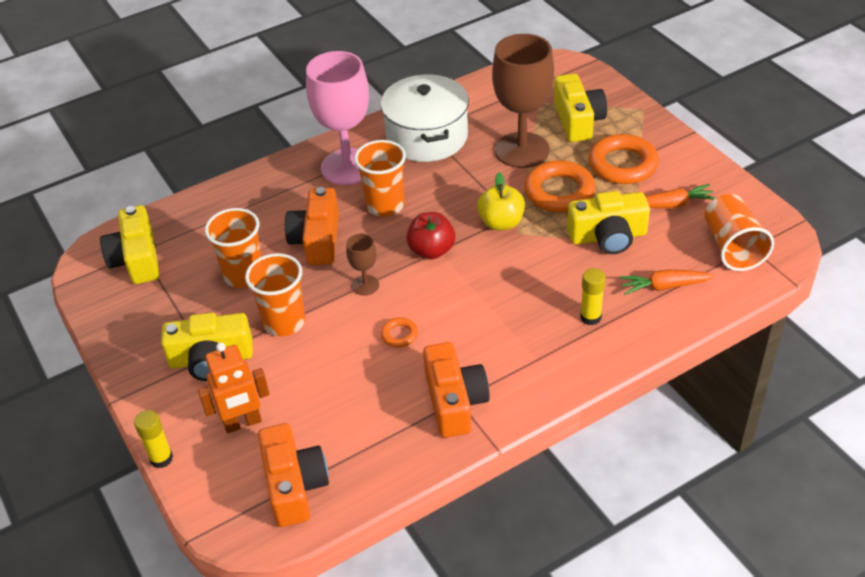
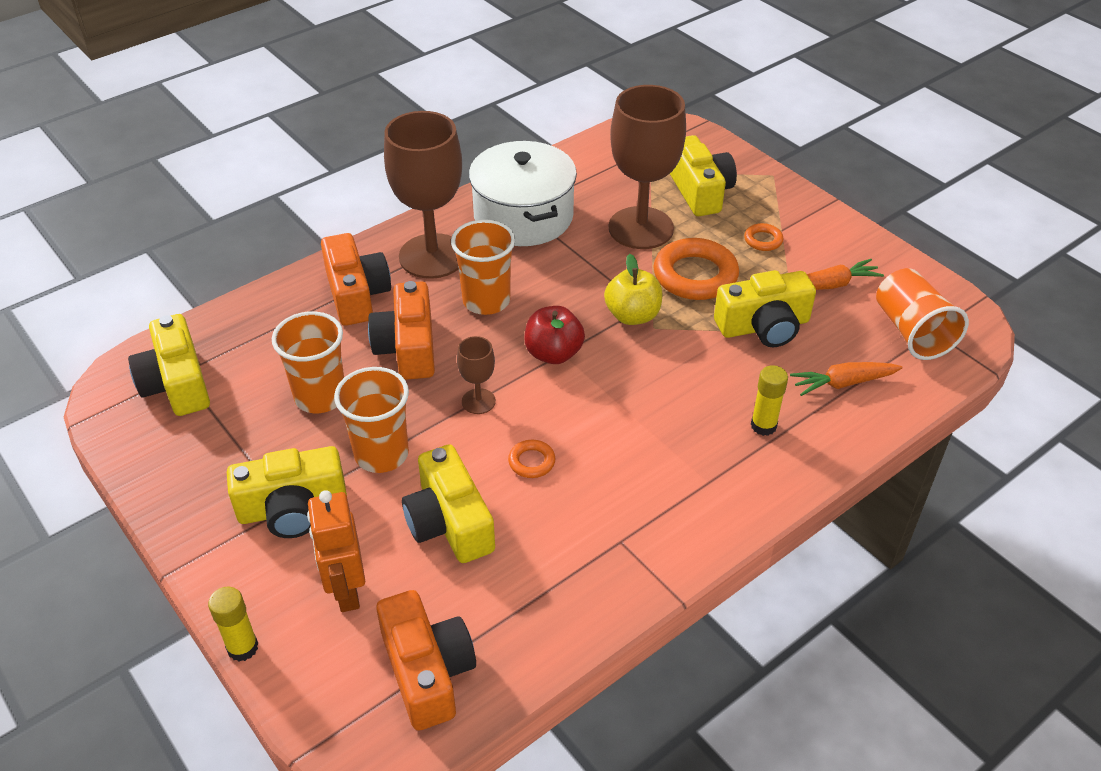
camera: 10 degrees left, 0 degrees up
orange robot [198,342,269,434] -> orange robot turned 105 degrees clockwise [307,490,365,612]
pink goblet [306,51,369,185] -> brown goblet [384,111,462,279]
orange camera [423,342,490,438] -> orange camera moved to [321,233,391,326]
orange ring [589,134,659,184] -> orange ring [744,223,783,251], size x0.47
none -> yellow camera [402,444,495,563]

